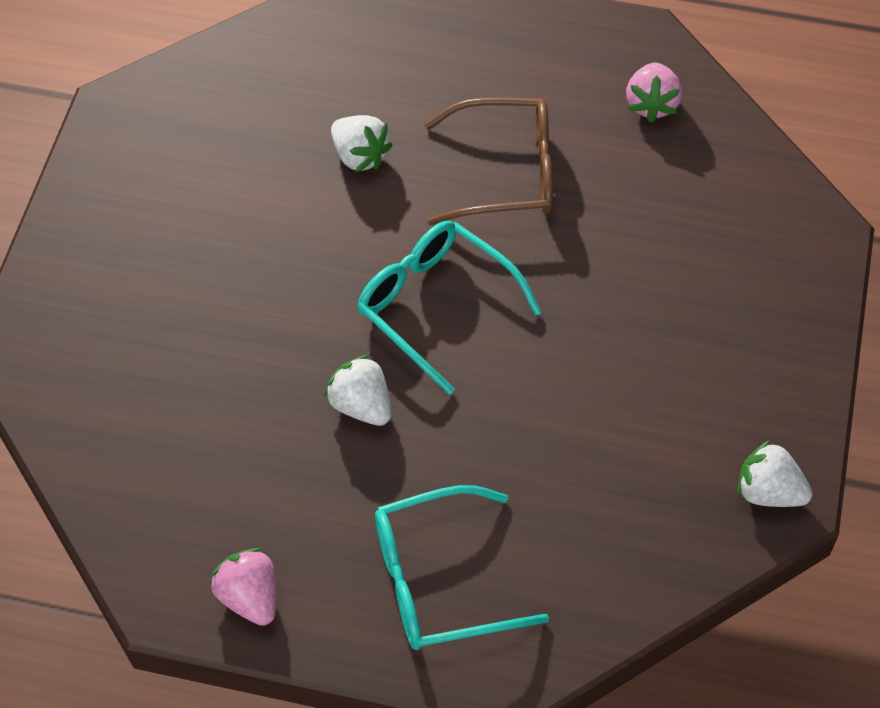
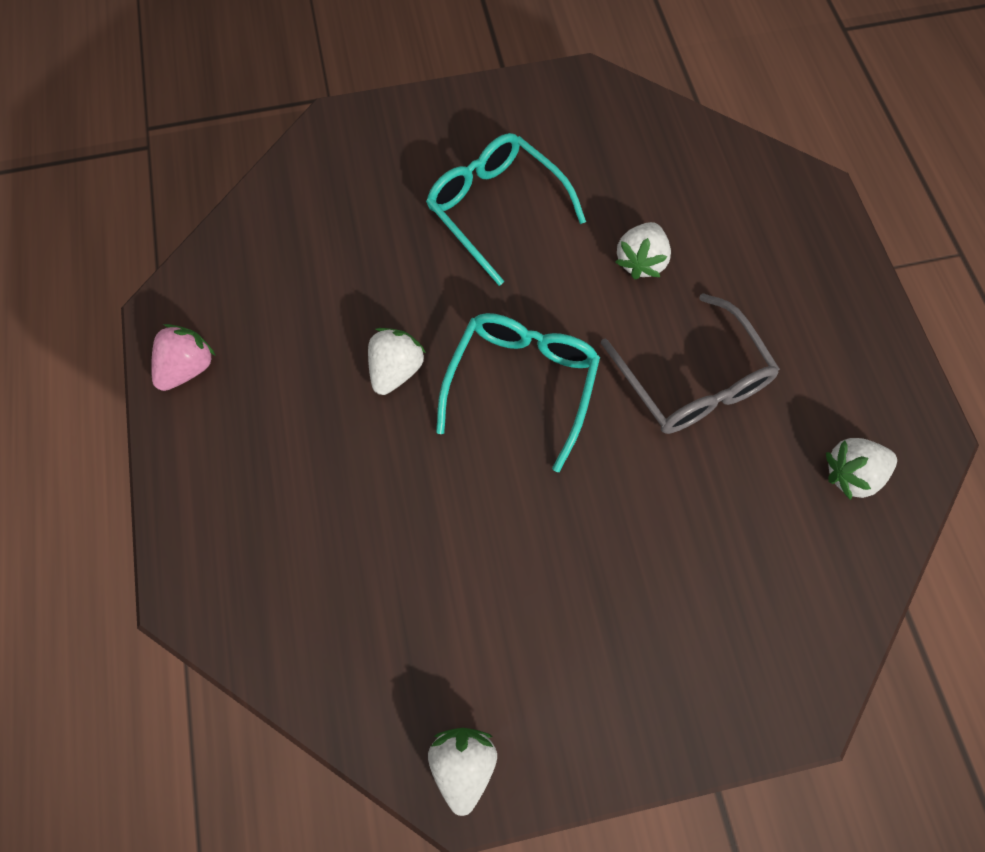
camera: 65 degrees right, 10 degrees up
turquoise glasses [375,485,549,650] -> turquoise glasses moved to [426,133,586,286]
brown glasses [424,97,553,225] -> grey glasses [601,293,780,434]
pink strawberry [626,62,682,122] -> white strawberry [826,438,897,500]

